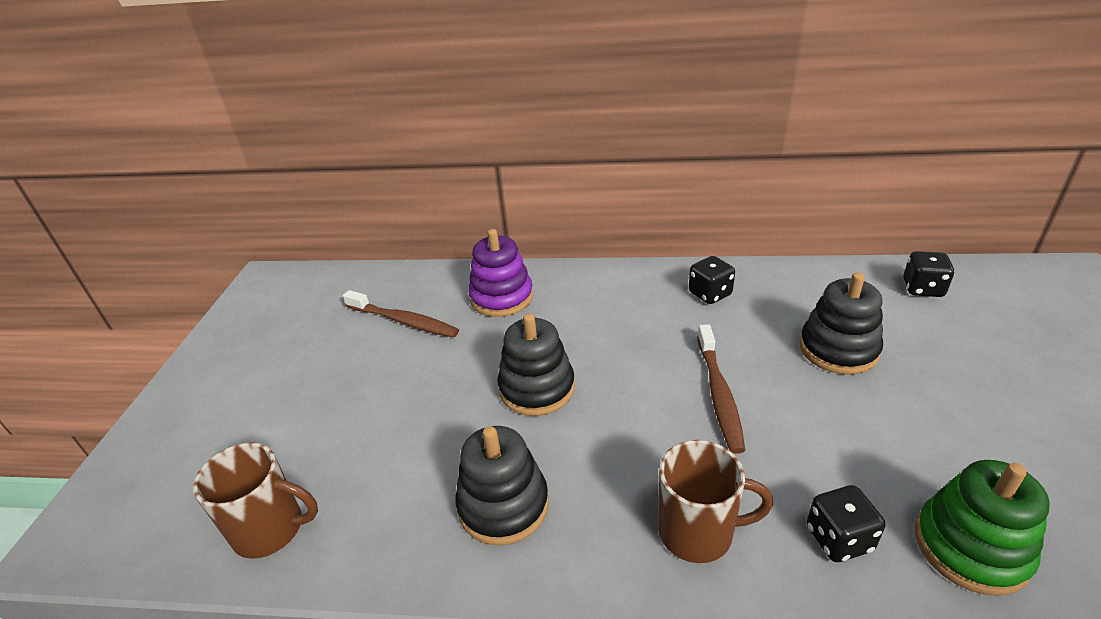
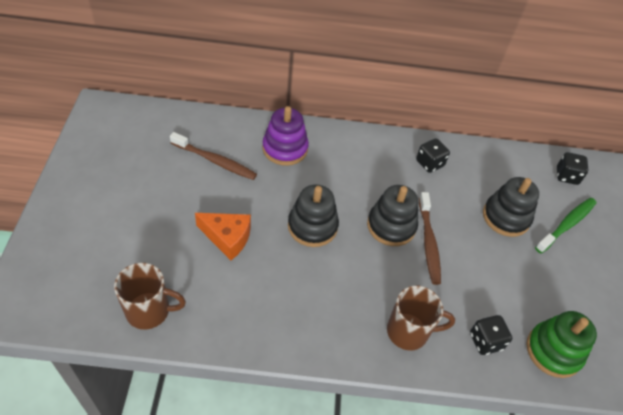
camera: 10 degrees left, 15 degrees up
black stacking toy [455,426,549,546] -> black stacking toy moved to [367,185,418,246]
none -> orange cheese [195,213,251,260]
none -> green toothbrush [535,198,596,253]

